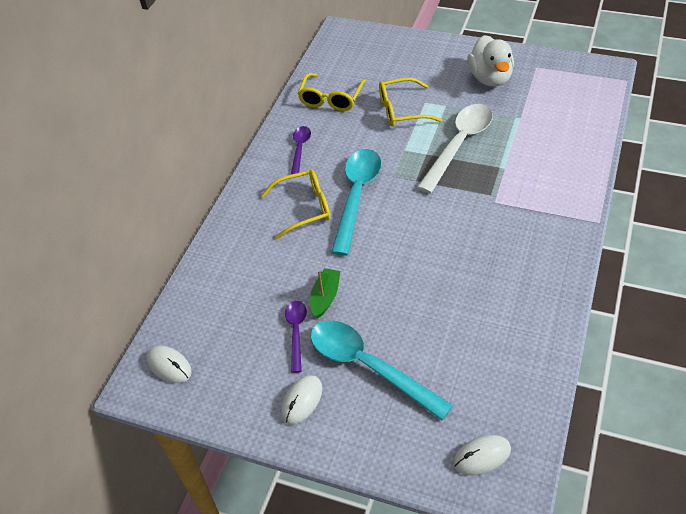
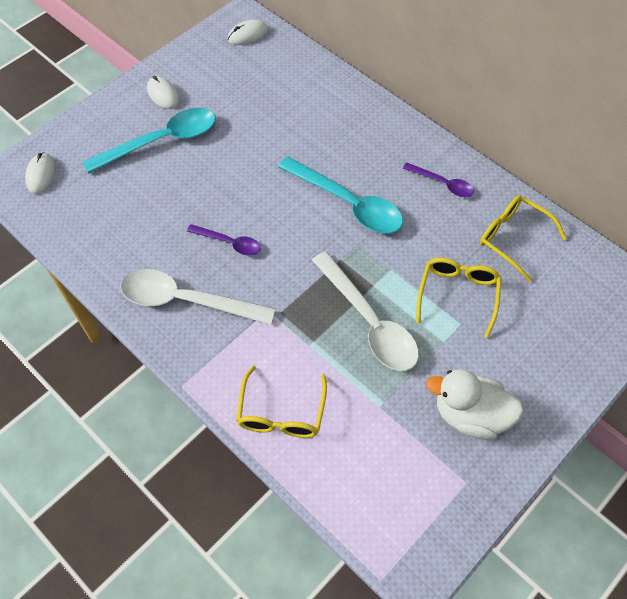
camera: 110 degrees right, 10 degrees up
yellow glasses [261,170,330,239] -> yellow glasses moved to [236,366,327,438]
purple spoon [285,300,307,373] -> purple spoon moved to [187,224,261,256]
green boat [310,268,340,318] -> none
none -> white spoon [120,269,276,325]

